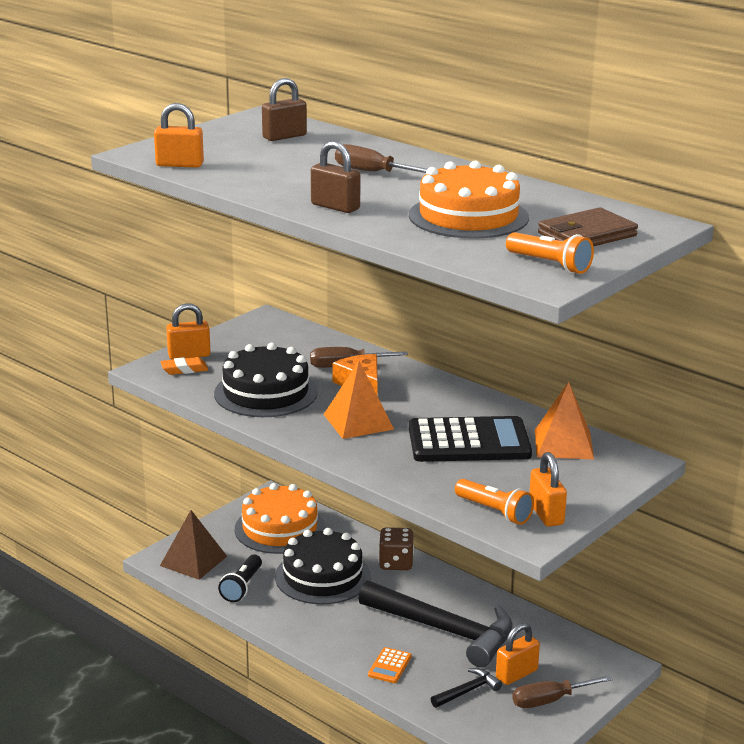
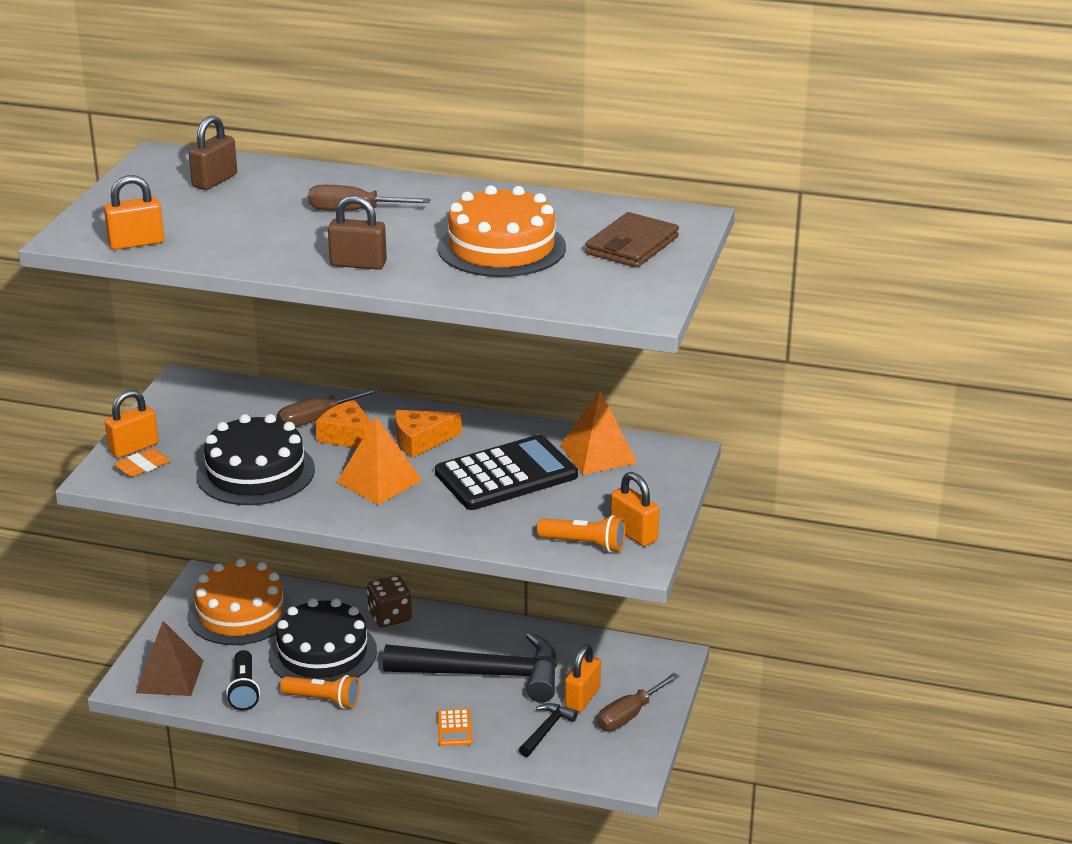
camera: 25 degrees left, 5 degrees up
orange flashlight [506,232,594,274] -> orange flashlight moved to [280,675,359,709]
none -> orange cheese [395,410,462,458]

